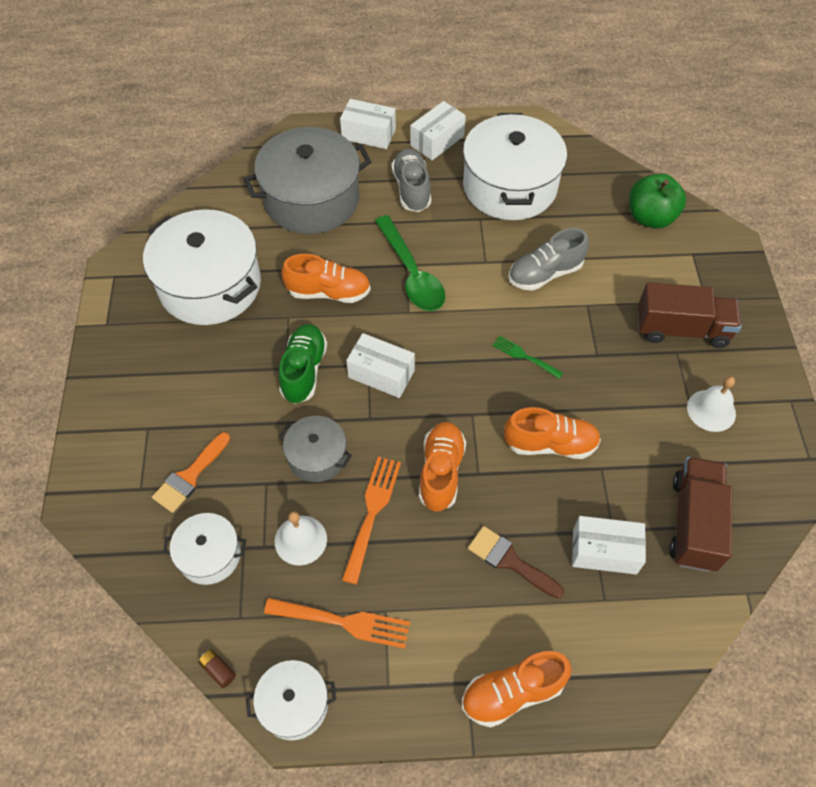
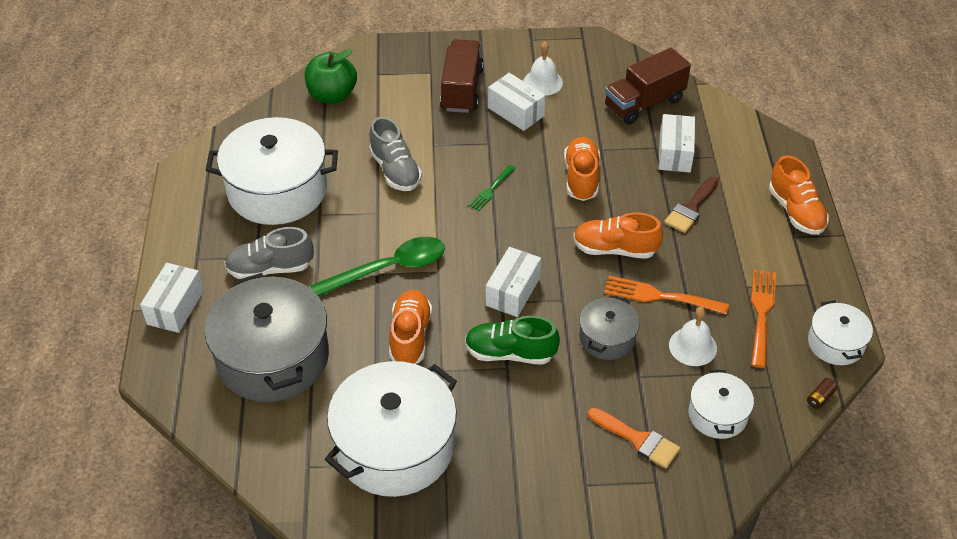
camera: 90 degrees left, 10 degrees down
white box [410,101,466,160] -> white box moved to [488,73,546,131]
brown truck [669,457,733,572] -> brown truck turned 45 degrees counterclockwise [605,48,691,125]

